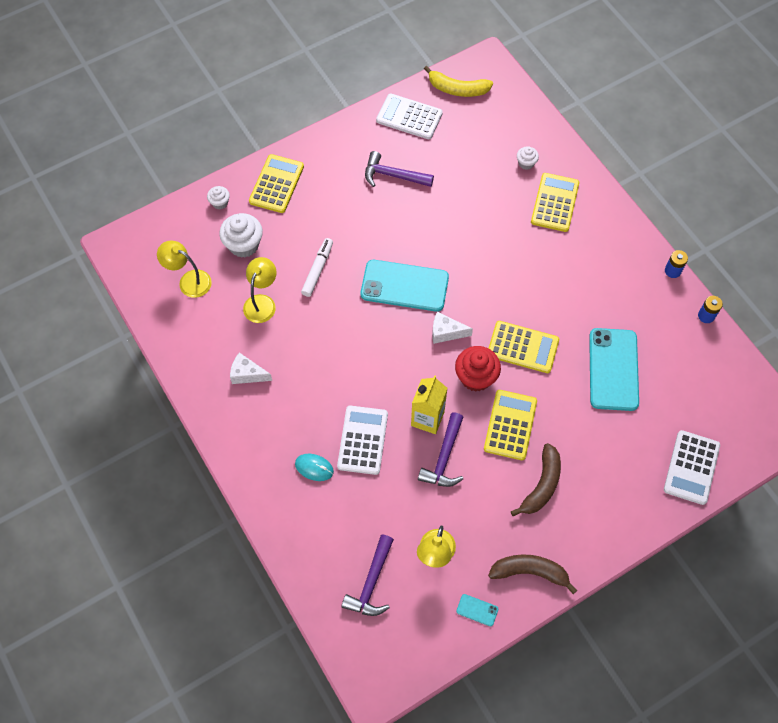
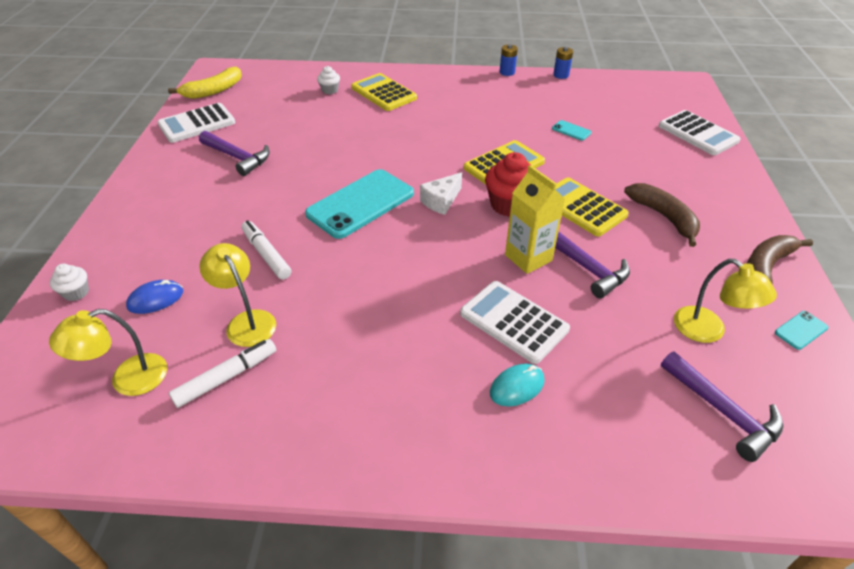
camera: 55 degrees left, 20 degrees down
white cupcake [219,213,263,258] -> blue mouse [126,280,183,314]
white cheese [230,352,272,384] -> none
yellow calculator [249,154,304,213] -> none
purple hammer [365,151,434,187] -> purple hammer turned 105 degrees counterclockwise [199,131,270,176]
turquoise phone [589,328,639,411] -> turquoise phone [552,120,591,141], size x0.40
none -> white marker [169,339,276,408]

